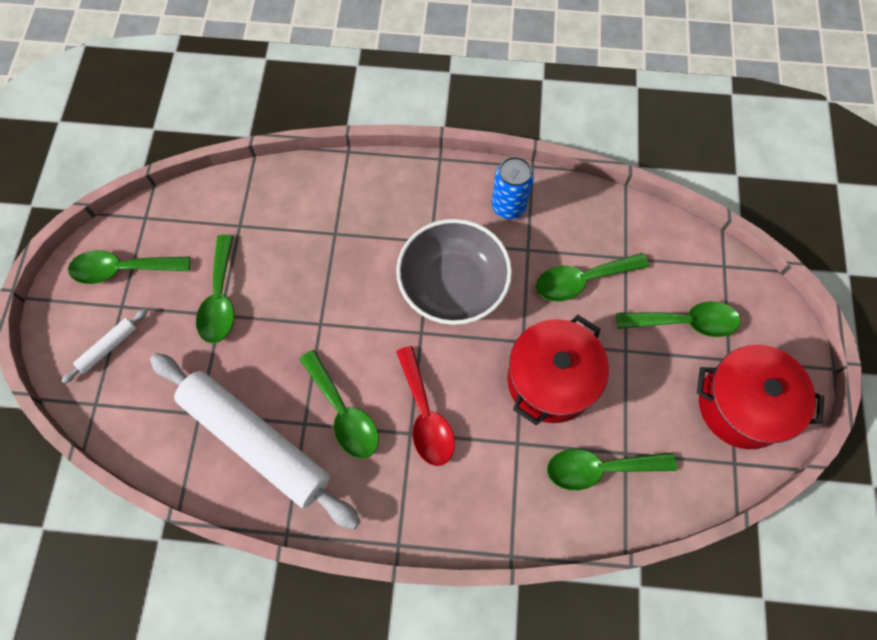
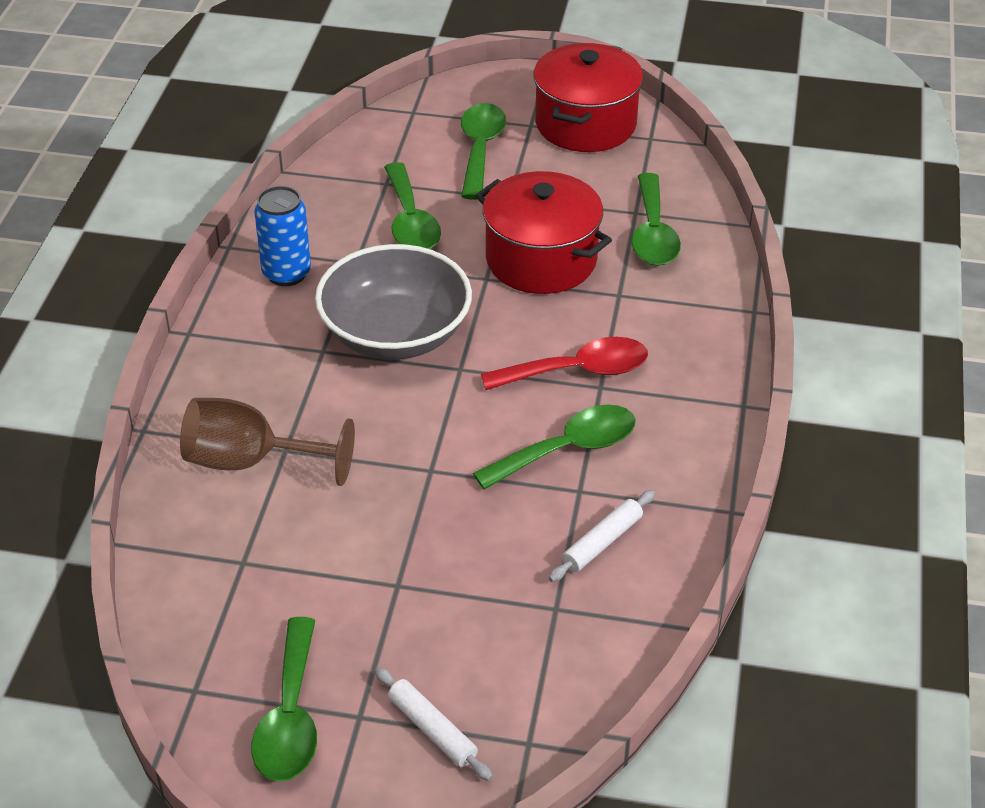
camera: 85 degrees left, 25 degrees down
white rolling pin [150,353,360,530] -> white rolling pin [549,490,655,582], size x0.40
green spoon [196,234,234,344] -> none
none -> brown goblet [180,398,355,486]

